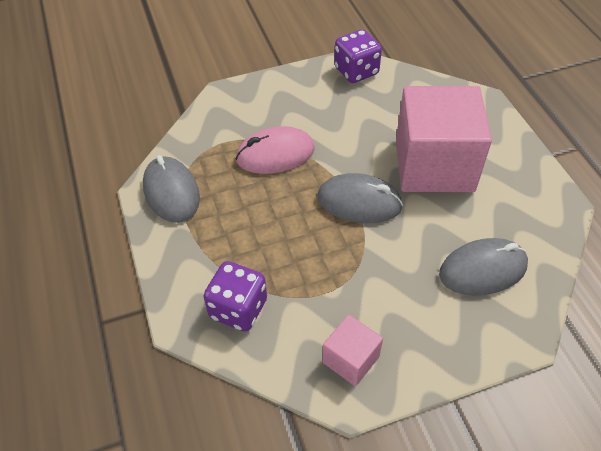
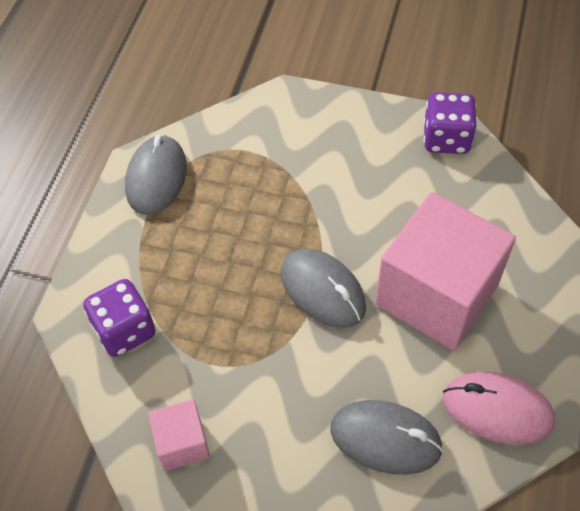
camera: 35 degrees right, 5 degrees up
pink mouse [236,126,315,174] -> pink mouse moved to [443,372,555,445]

